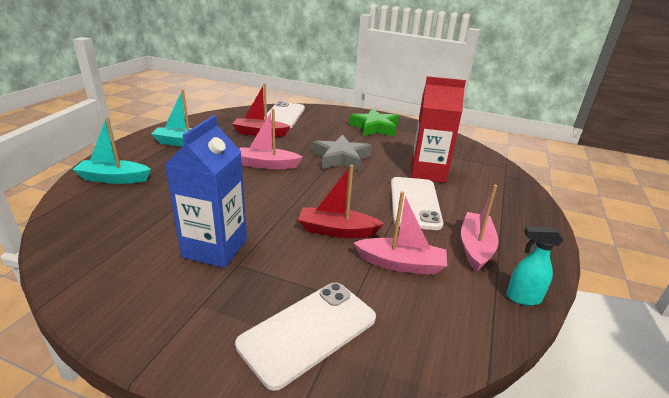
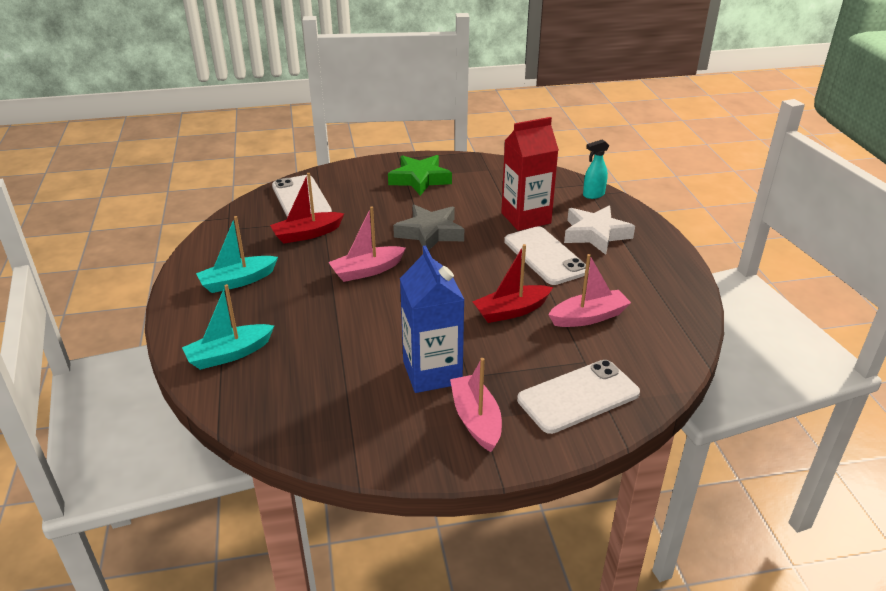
camera: 30 degrees left, 5 degrees up
white phone [235,283,376,391] -> white phone turned 45 degrees clockwise [517,360,640,434]
pink boat [461,185,499,272] -> pink boat moved to [450,358,502,452]
turquoise spray bottle [506,226,563,306] -> turquoise spray bottle moved to [583,139,609,199]
none -> white star [564,206,635,255]

